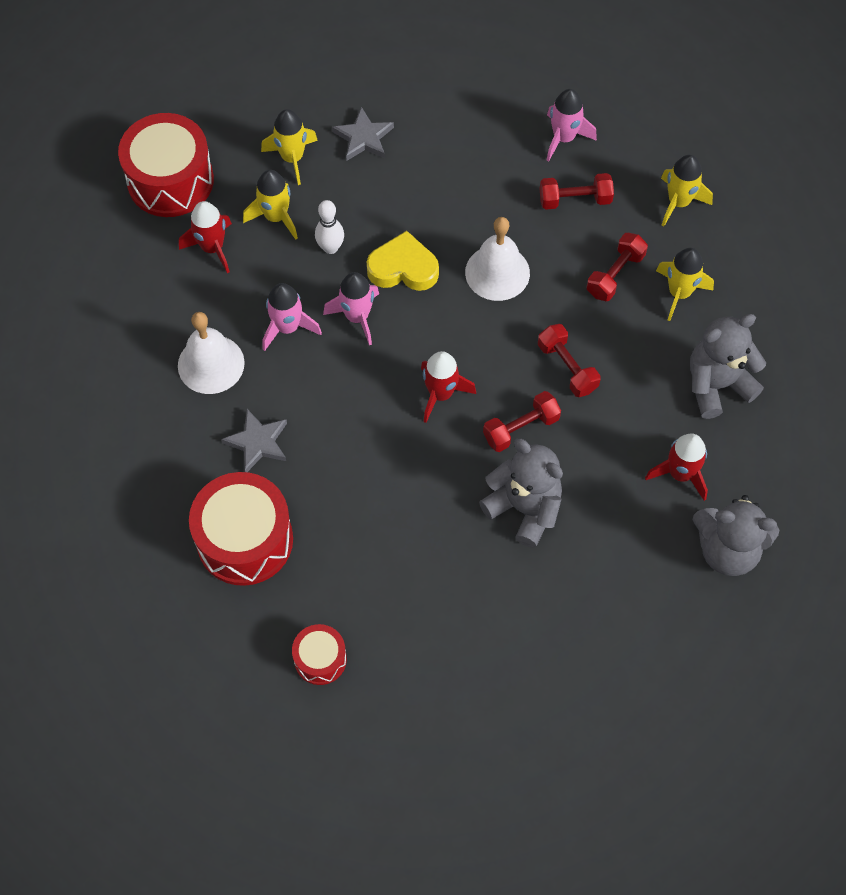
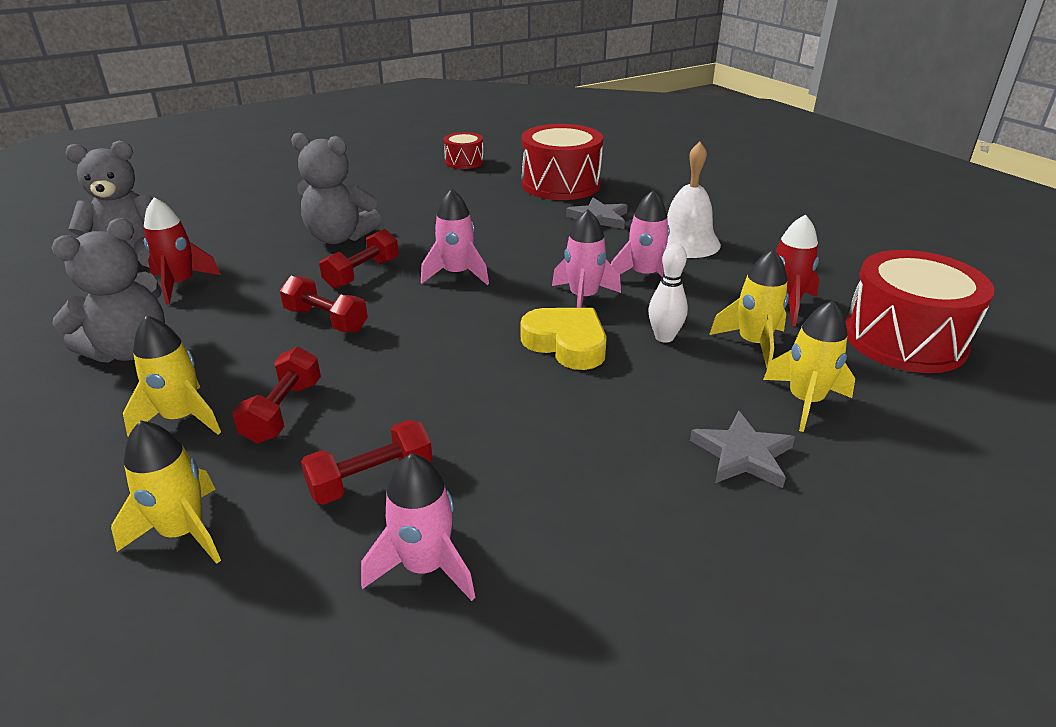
camera: 155 degrees right, 30 degrees down
yellow heart [367,231,439,291] -> yellow heart turned 120 degrees counterclockwise [521,308,607,370]
red rocket [421,351,476,423] -> pink rocket [421,189,489,285]
white bell [465,217,530,301] -> none

